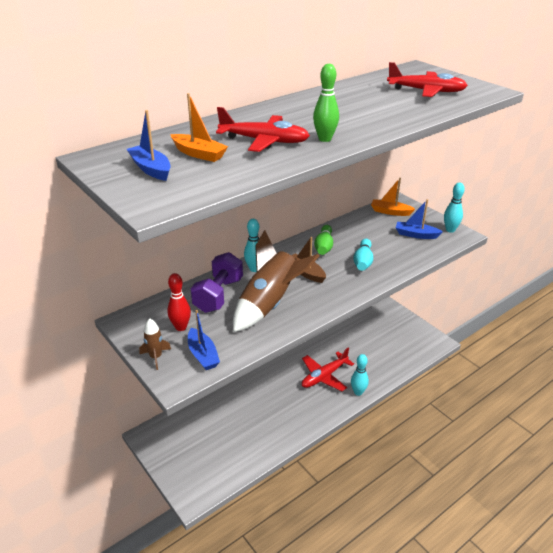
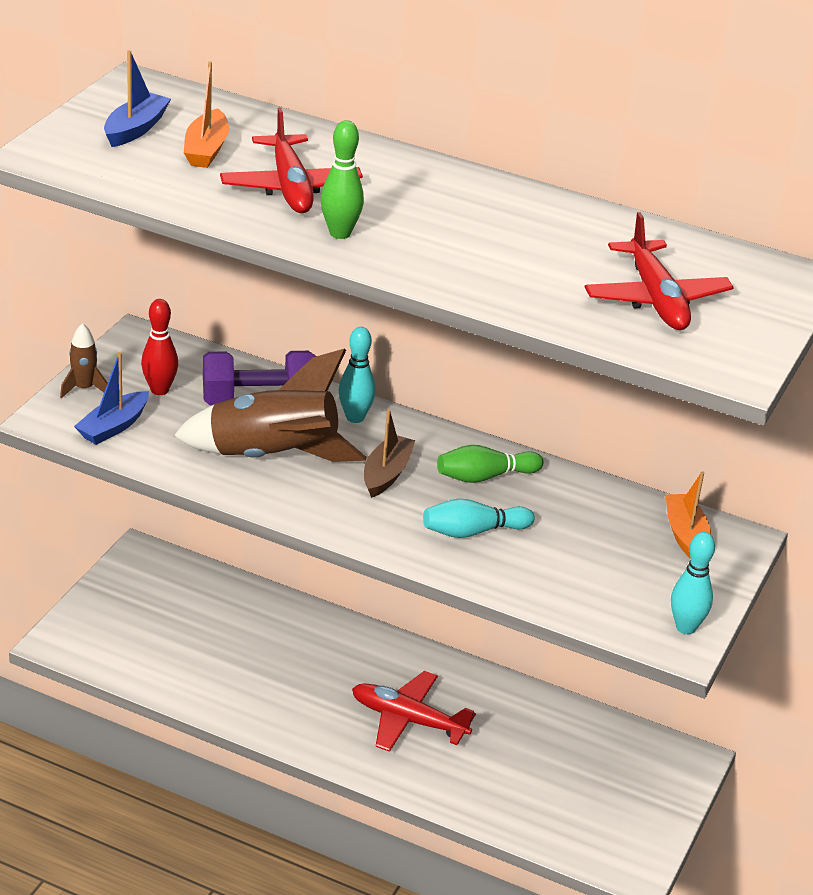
camera: 60 degrees right, 0 degrees up
turquoise bowling pin [351,354,369,396] -> none
blue boat [396,199,443,239] -> none

